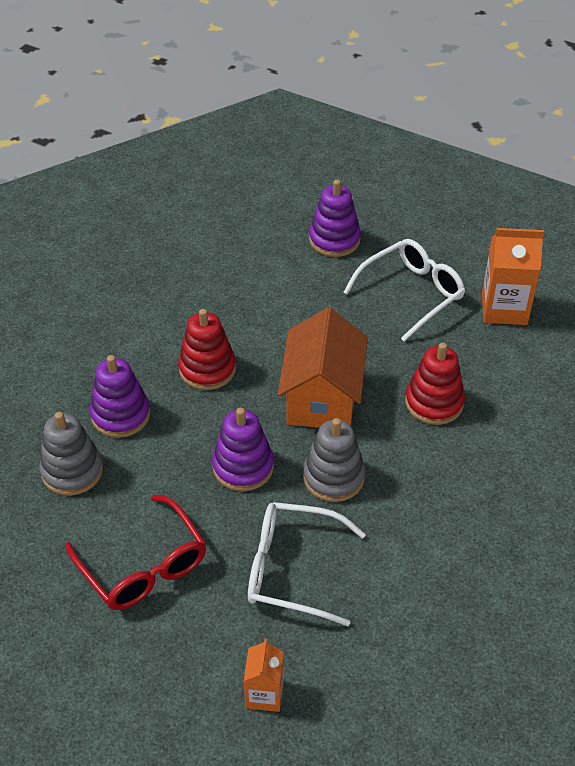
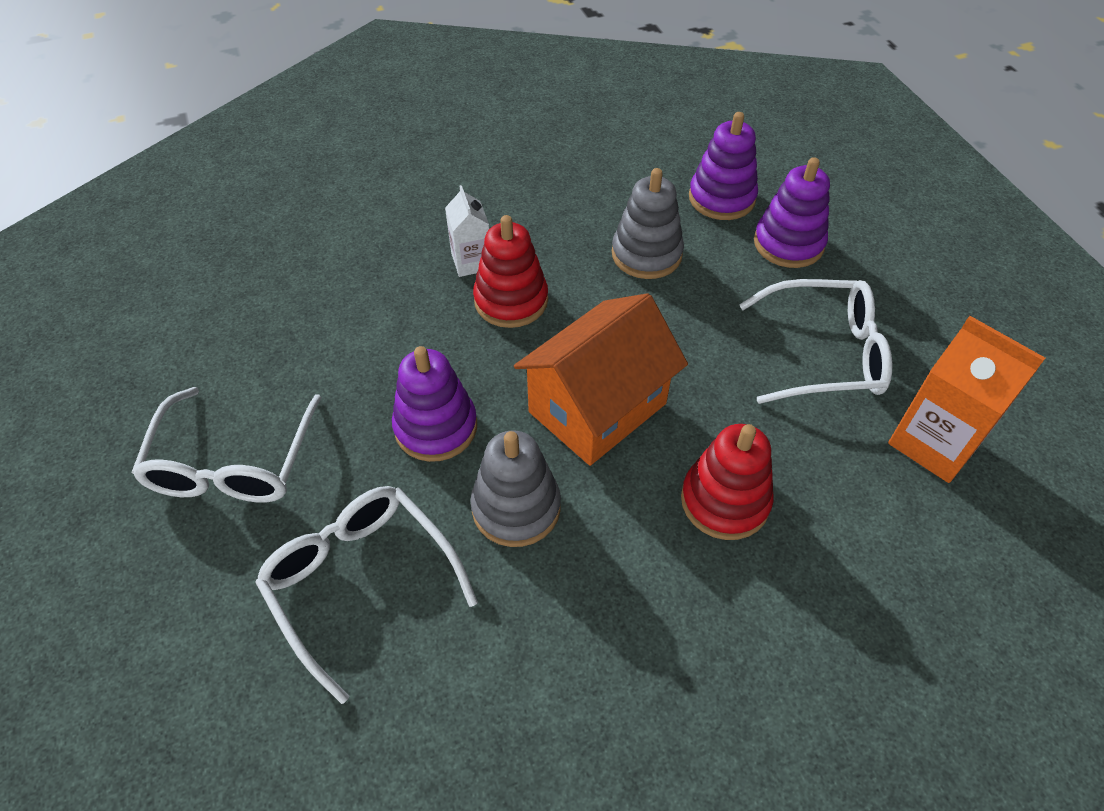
camera: 40 degrees right, 5 degrees up
grey stacking toy [39,412,103,496] -> grey stacking toy moved to [612,168,684,279]
red glasses [65,495,206,610] -> white glasses [131,387,321,503]
purple stacking toy [90,355,150,438] -> purple stacking toy moved to [689,112,758,220]
orange carton [244,639,284,712] -> none
none -> white carton [445,185,489,277]

